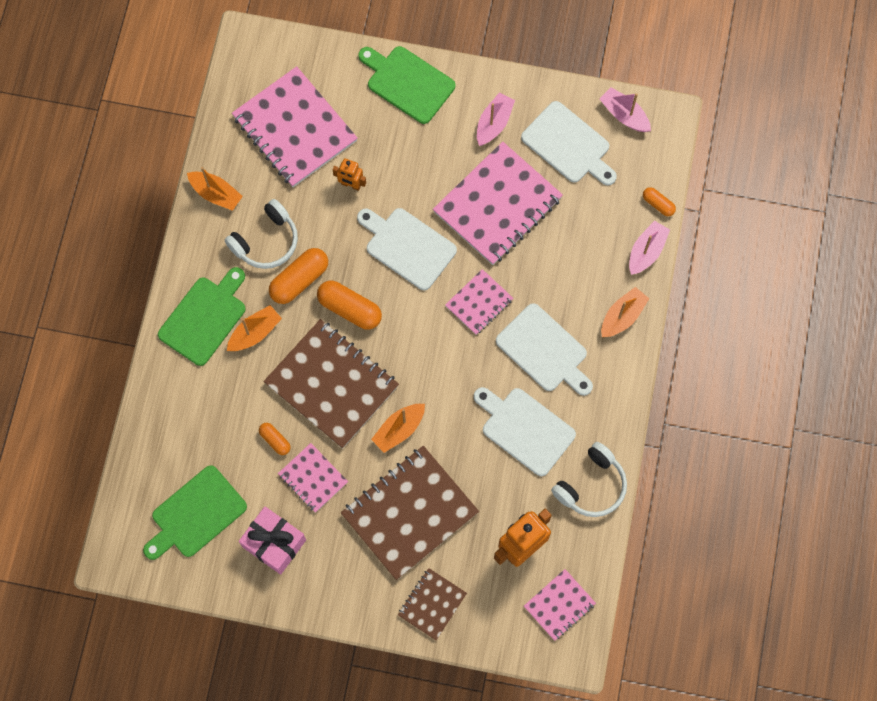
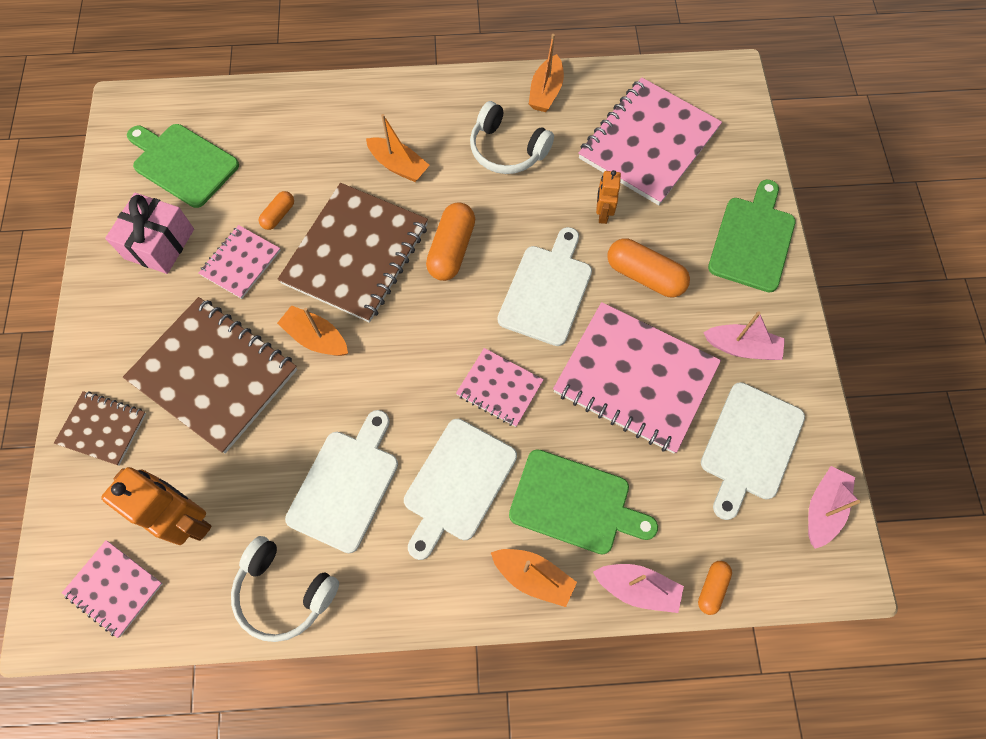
camera: 75 degrees right, 5 degrees down
green cutting board [158,267,245,366] -> green cutting board moved to [509,449,658,555]
orange capsule [269,248,328,304] -> orange capsule moved to [607,238,690,297]

